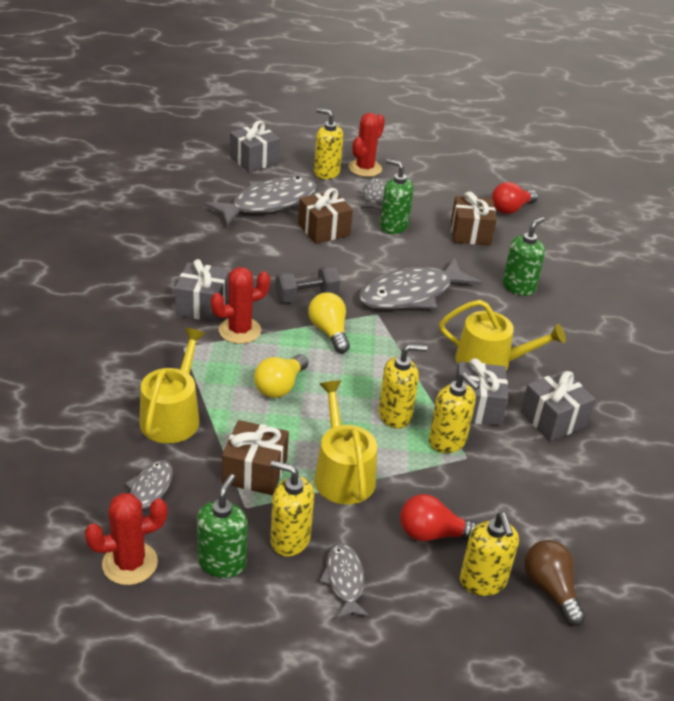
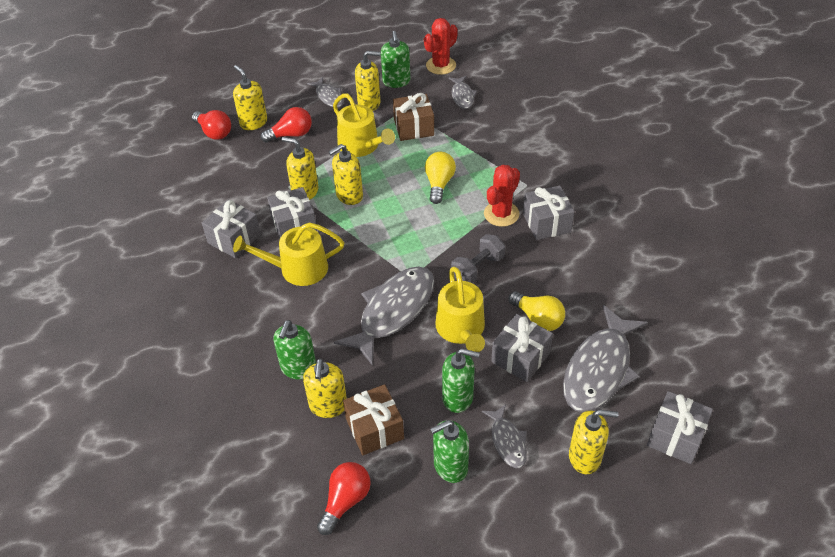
camera: 160 degrees right, 10 degrees up
yellow watering can [139,328,206,443] -> yellow watering can moved to [435,267,485,352]
brown gift [298,188,353,244] -> grey gift [491,314,553,382]
yellow light bulb [308,292,350,353] -> yellow light bulb moved to [508,291,565,331]
red cactus [348,113,385,177] -> none
brown light bulb [524,540,586,626] -> red light bulb [192,110,231,140]
none -> yellow soap dispenser [303,359,347,418]
none -> green soap dispenser [430,420,469,483]

